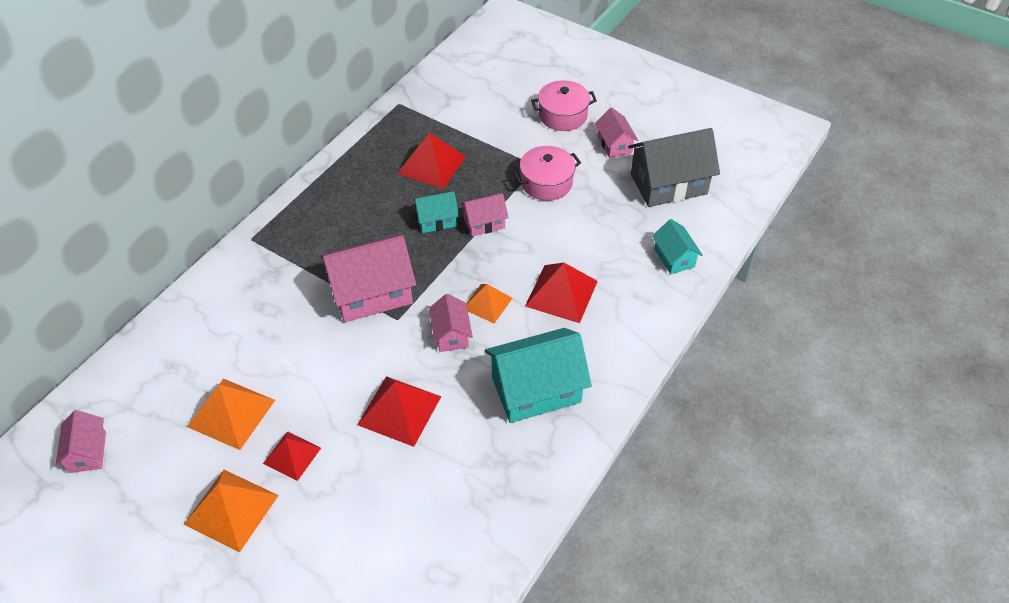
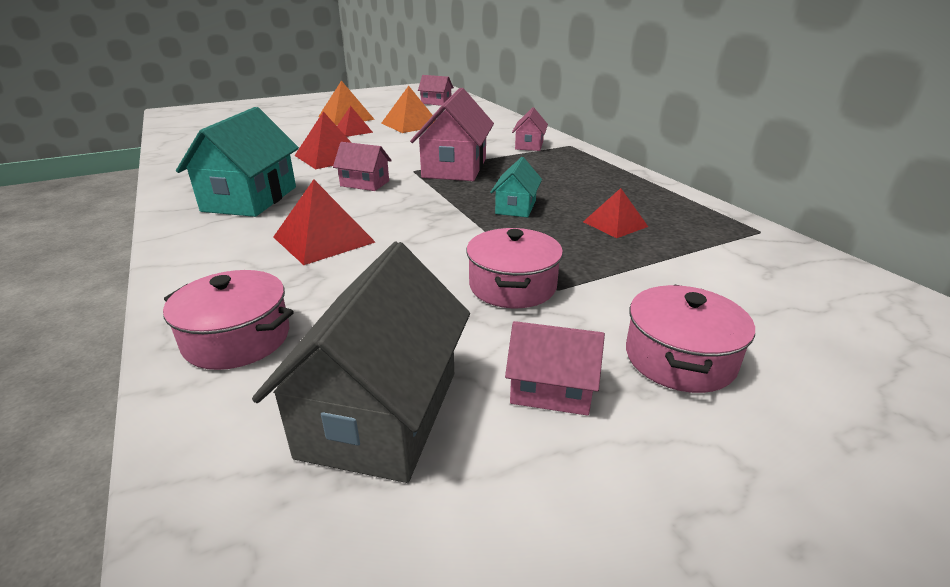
camera: 120 degrees right, 20 degrees down
red pyramid [397,133,466,189] -> red pyramid [583,188,648,238], size x0.64
pink house [460,193,509,237] -> pink house moved to [512,107,548,151]
orange pyramid [466,284,512,323] -> none
turquoise house [652,219,702,274] -> pink pot [163,270,294,370]

